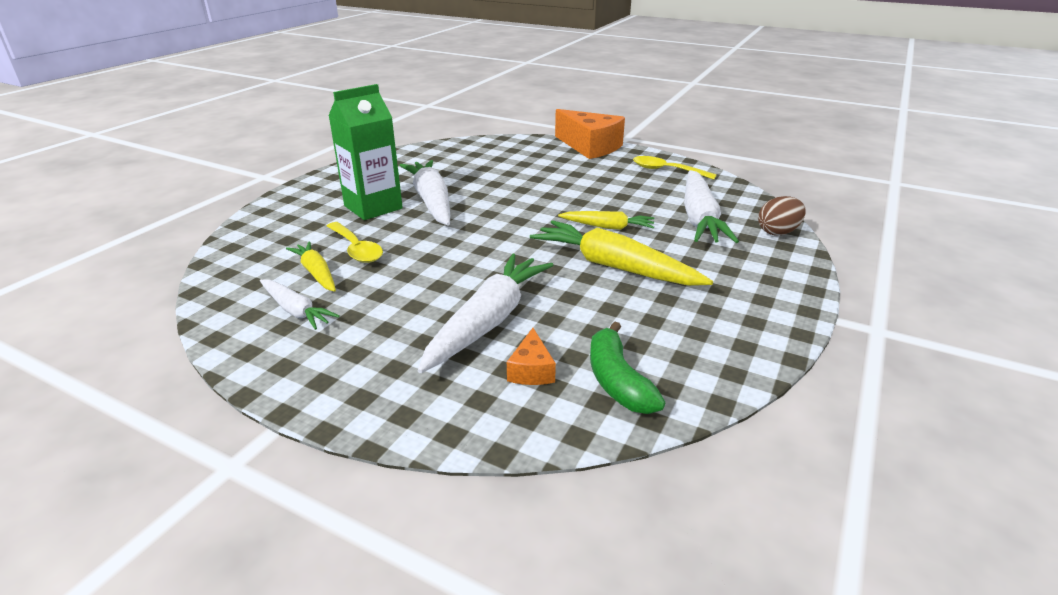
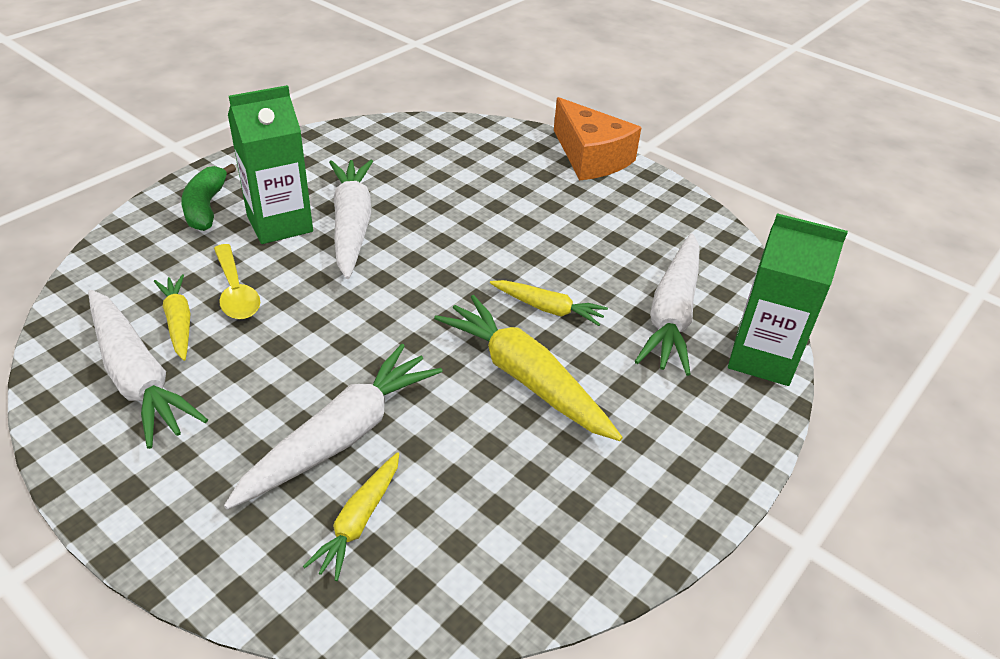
camera: 10 degrees right, 10 degrees up
white carrot [260,279,340,330] -> white carrot [88,290,208,449], size x1.77
orange cheese [507,328,556,385] -> yellow carrot [303,452,399,581]
green banana [590,321,665,414] -> green banana moved to [181,164,236,231]
yellow spoon [633,156,717,180] -> none
brown egg [758,196,806,235] -> green carton [728,213,848,386]

